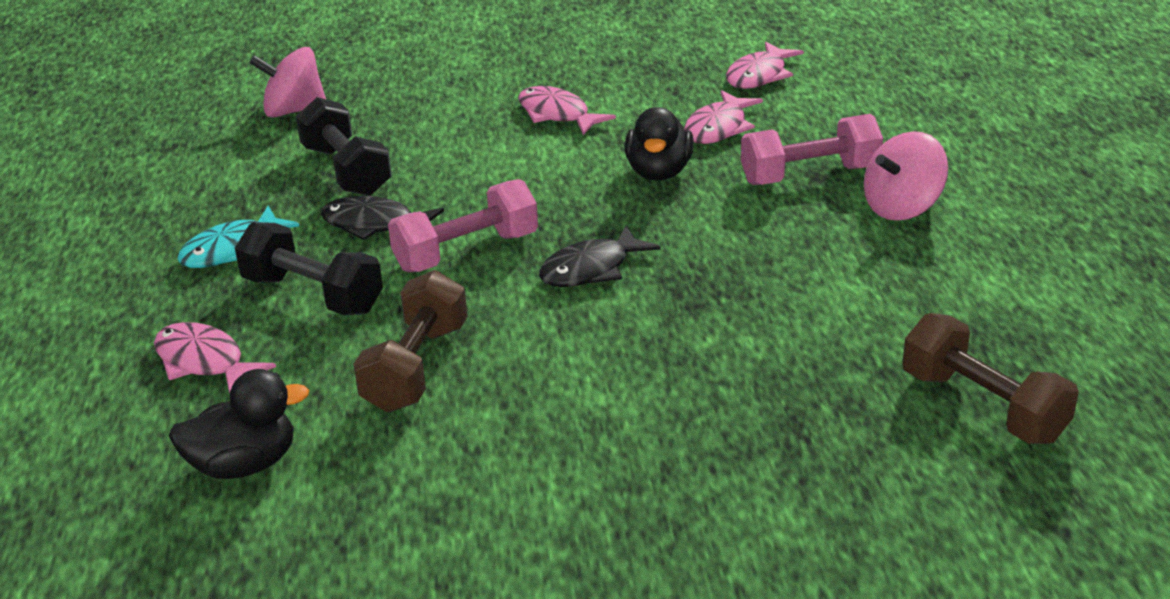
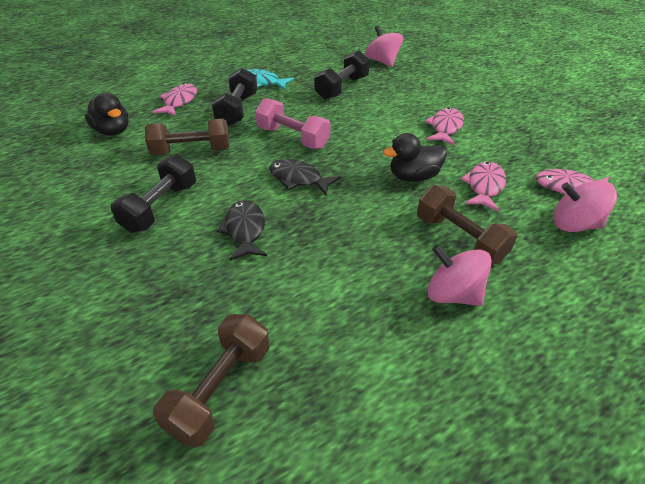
camera: 65 degrees right, 10 degrees up
black fish [321,196,444,240] -> black fish moved to [217,200,267,261]
pink fish [684,90,763,144] -> pink fish turned 105 degrees clockwise [460,161,506,212]
pink dumbbell [741,114,883,185] -> brown dumbbell [417,185,517,265]
none -> black dumbbell [111,154,196,233]
none -> pink spinning top [554,180,617,232]

